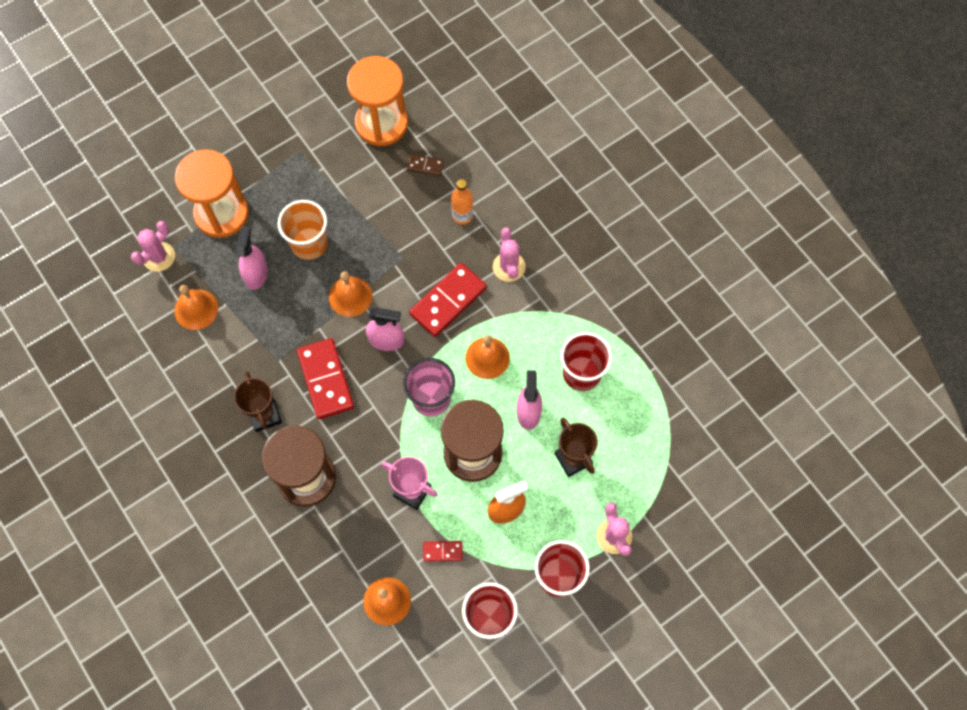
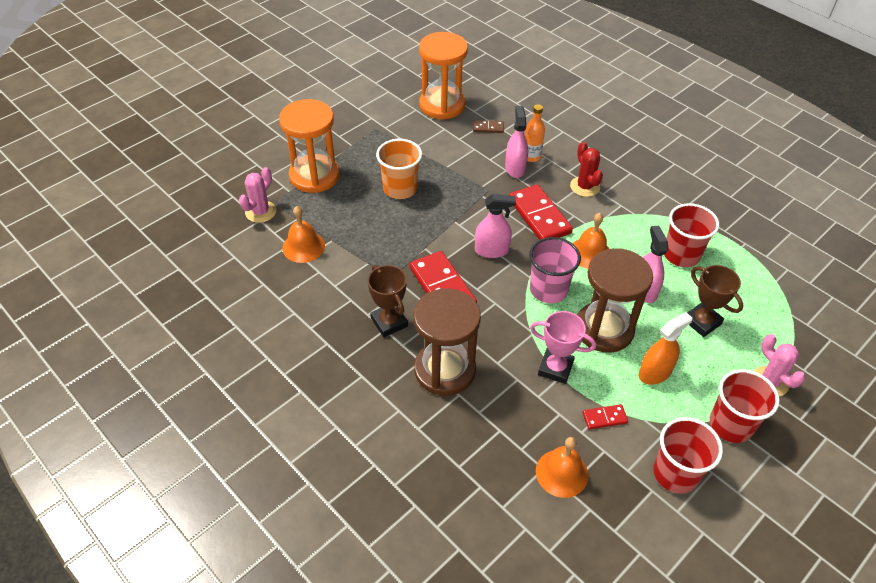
camera: 10 degrees left, 20 degrees down
pink spray bottle [236,226,268,290] -> pink spray bottle moved to [505,106,528,178]
orange bell [329,271,372,317] -> none
red domino [409,263,487,337] -> red domino turned 60 degrees counterclockwise [509,184,573,240]
pink cactus [493,227,526,282] -> red cactus [570,142,603,197]

